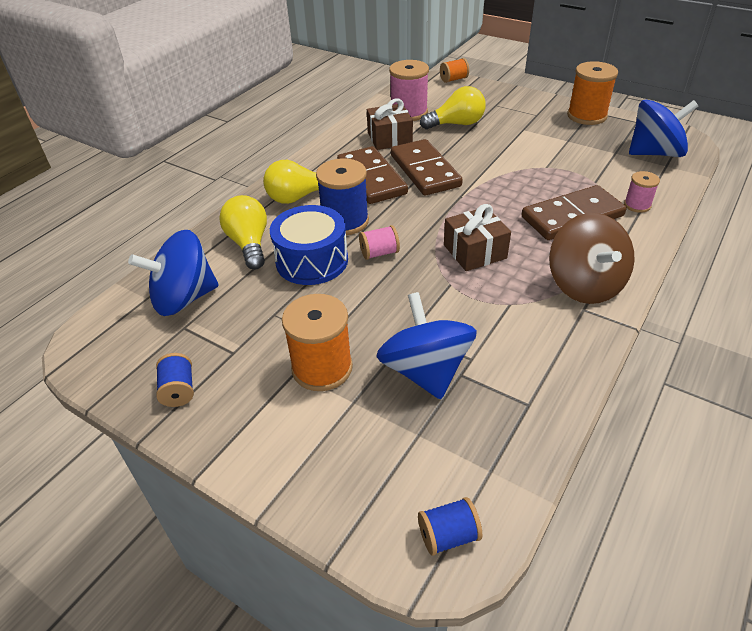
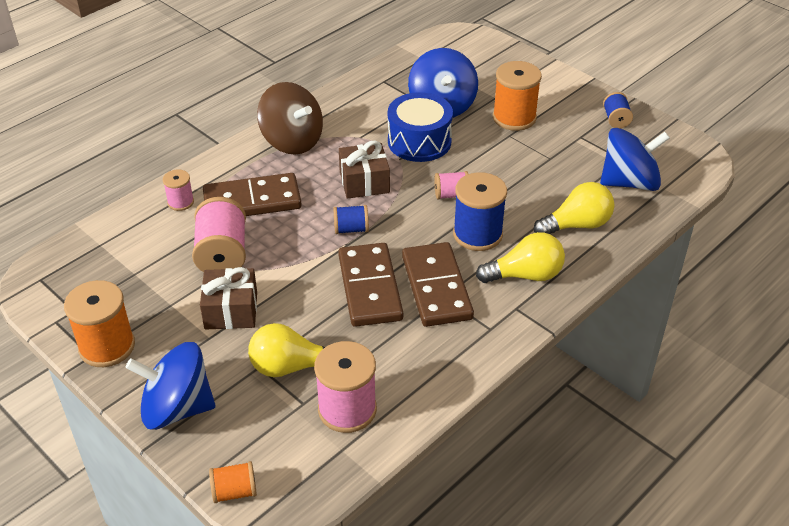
camera: 170 degrees left, 0 degrees up
yellow light bulb [219,195,267,269] -> yellow light bulb turned 105 degrees counterclockwise [534,182,614,234]
blue drum [270,205,348,285] -> blue drum moved to [388,92,453,162]
brown gift [367,99,413,150] -> brown gift moved to [200,267,257,329]
blue spool [418,497,482,556] -> blue spool moved to [333,205,369,234]
brown spinning top [549,213,635,304] -> brown spinning top turned 135 degrees clockwise [257,82,323,155]
blue spinning top [629,100,698,157] -> blue spinning top moved to [126,342,215,430]
none -> pink spool [192,197,246,272]

